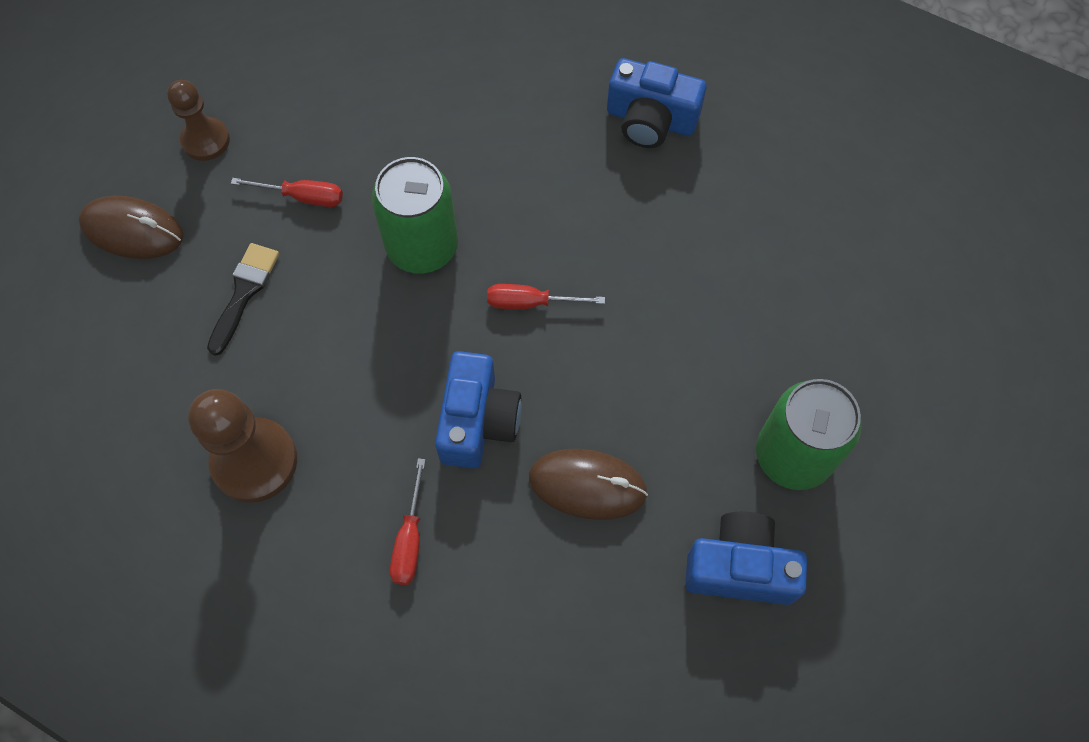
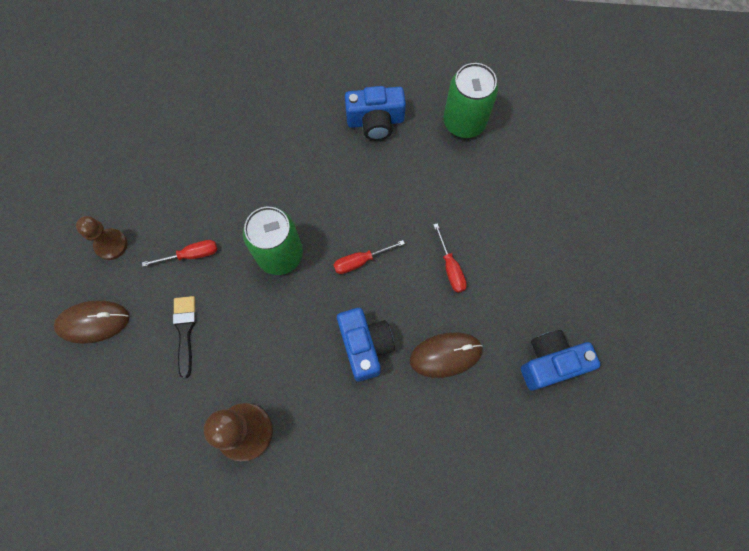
camera: 25 degrees left, 5 degrees up
red screwdriver [390,458,426,585] -> red screwdriver moved to [433,223,467,293]
green can [756,379,862,490] -> green can moved to [443,63,498,138]

